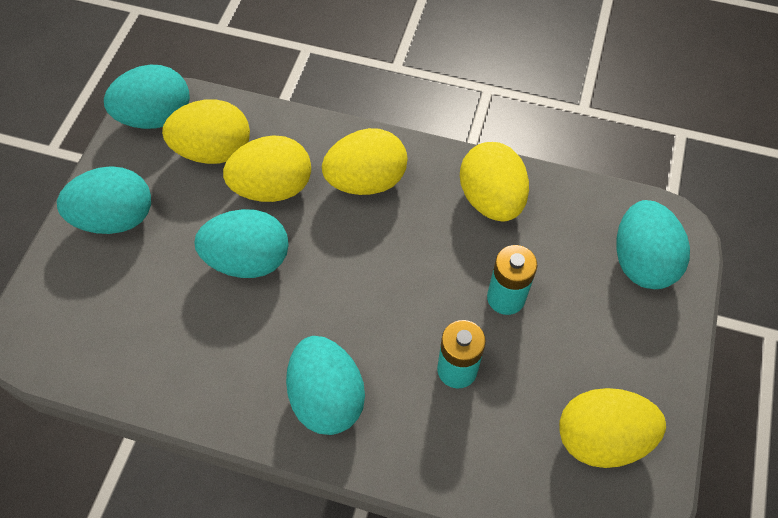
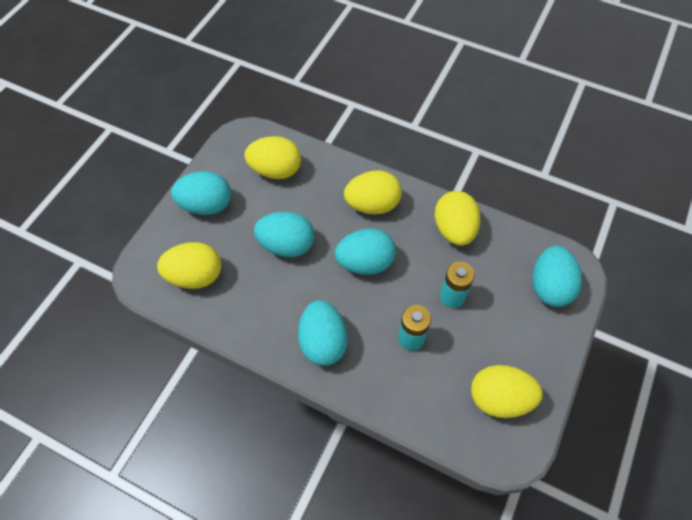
camera: 10 degrees right, 0 degrees up
turquoise egg [104,65,190,129] -> turquoise egg moved to [335,228,396,275]
yellow egg [223,135,311,202] -> yellow egg moved to [157,242,222,289]

